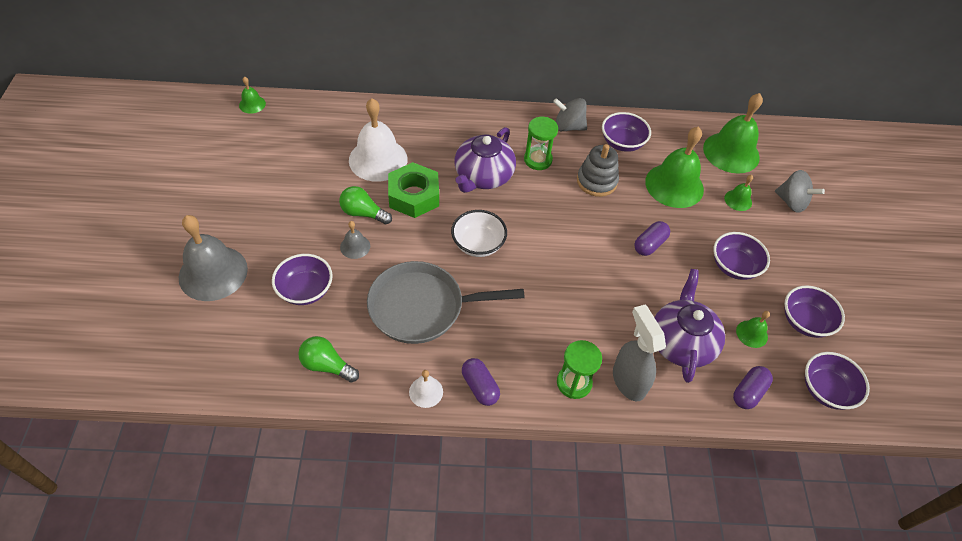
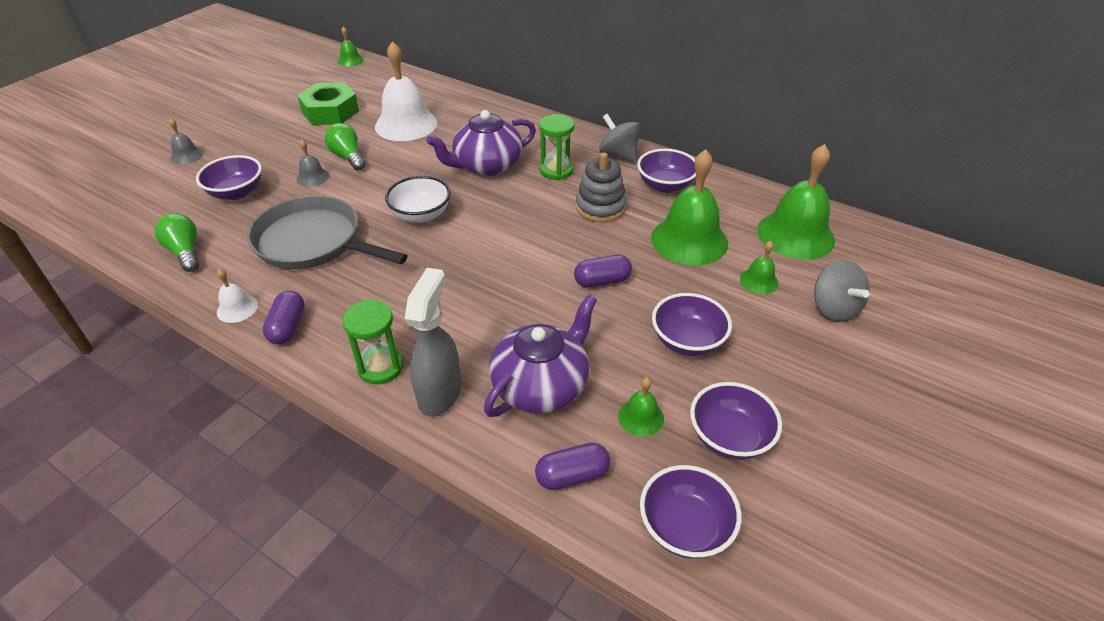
camera: 35 degrees right, 10 degrees down
grey bell [179,215,248,301] -> grey bell [169,118,203,164], size x0.47
green nut [388,162,439,218] -> green nut moved to [297,82,359,125]

